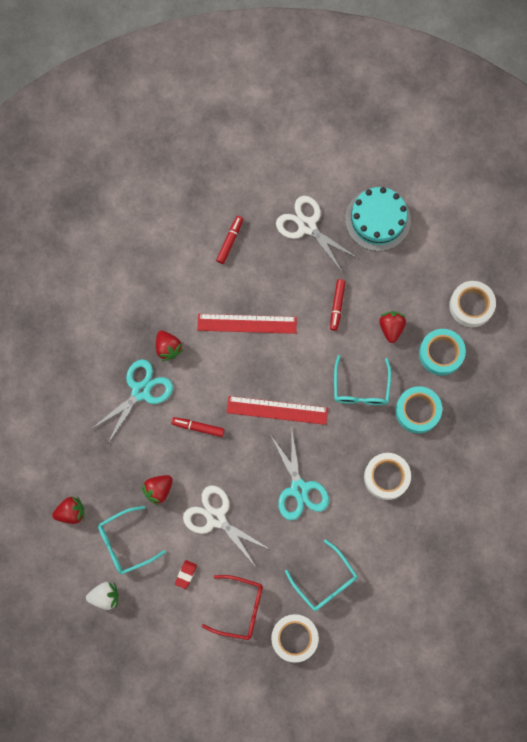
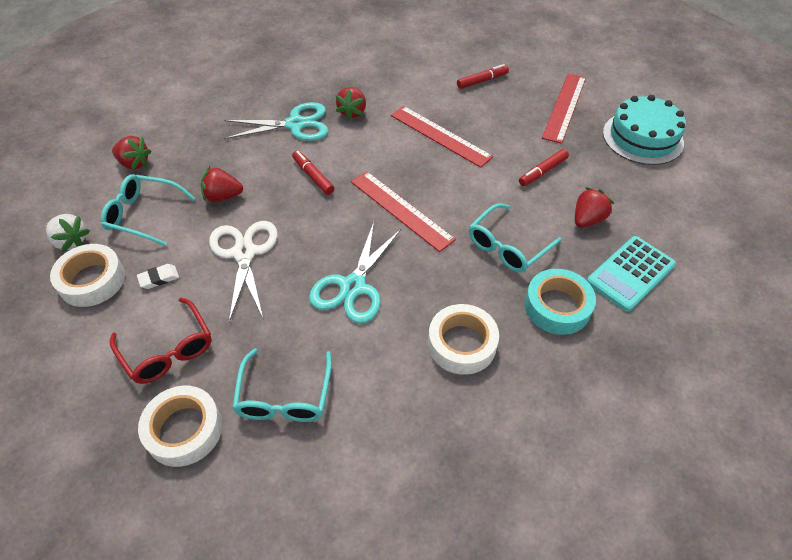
camera: 40 degrees right, 25 degrees down
red eraser [175,560,197,589] -> white eraser [137,264,179,289]
white scissors [276,196,357,273] -> red ruler [542,73,586,144]
turquoise tape [419,329,466,375] -> turquoise calculator [587,236,676,312]
white tape [449,281,496,327] -> white tape moved to [50,244,125,307]

